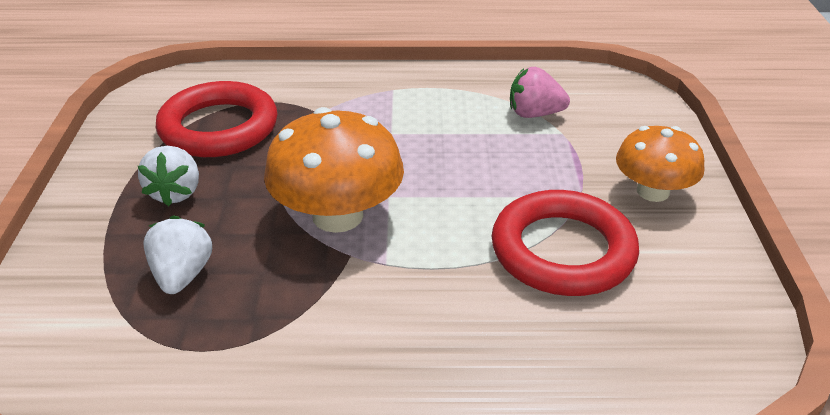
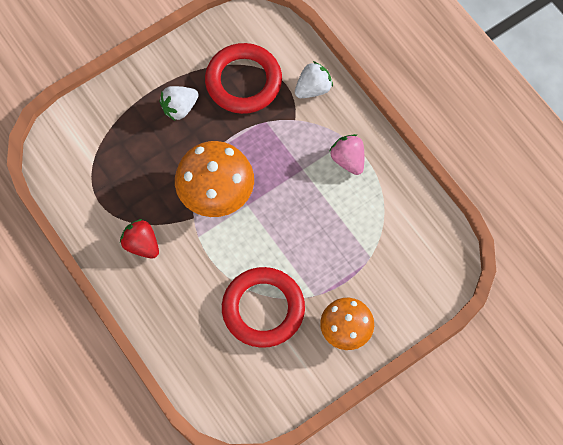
camera: 55 degrees right, 30 degrees up
white strawberry [143,216,212,294] -> white strawberry moved to [295,61,333,98]
pink strawberry [510,67,570,118] -> pink strawberry moved to [330,134,364,175]
none -> red strawberry [120,219,159,258]

